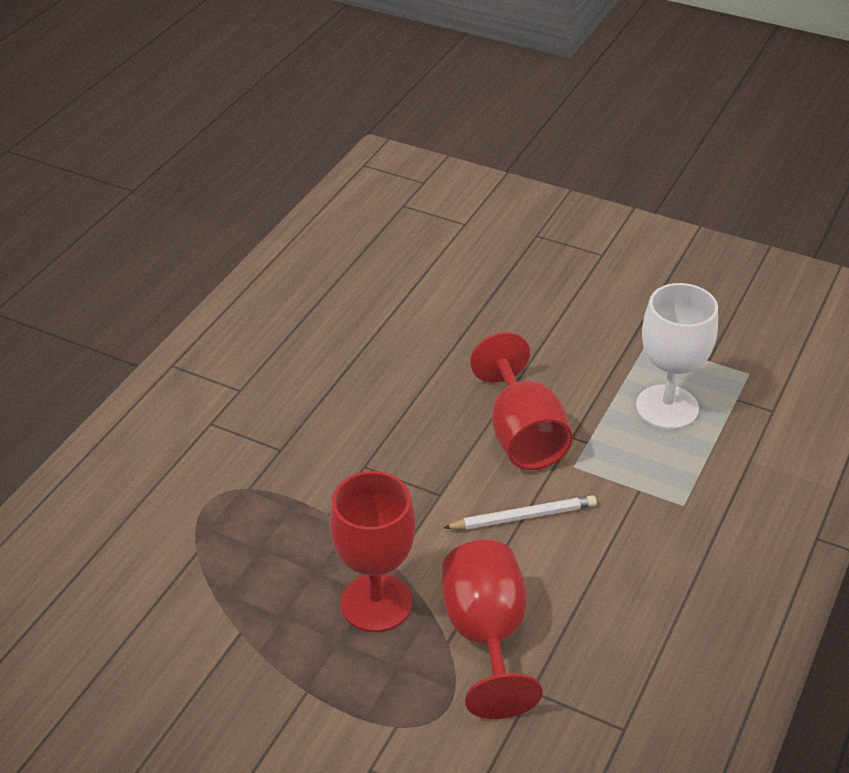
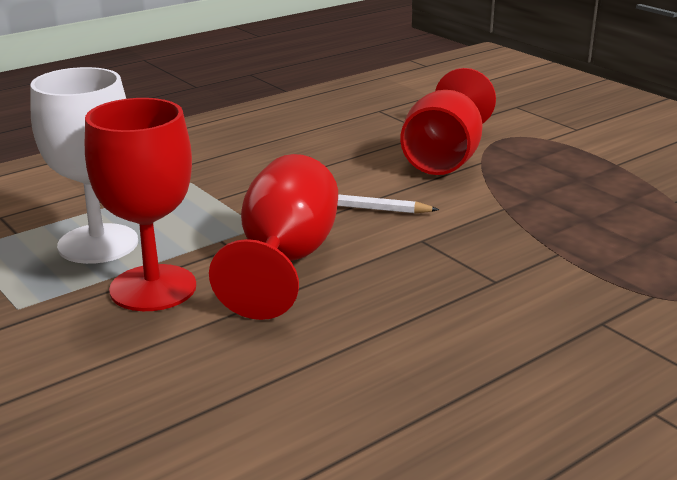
camera: 155 degrees left, 15 degrees down
red goblet [329,471,415,632] -> red goblet moved to [85,98,196,311]

